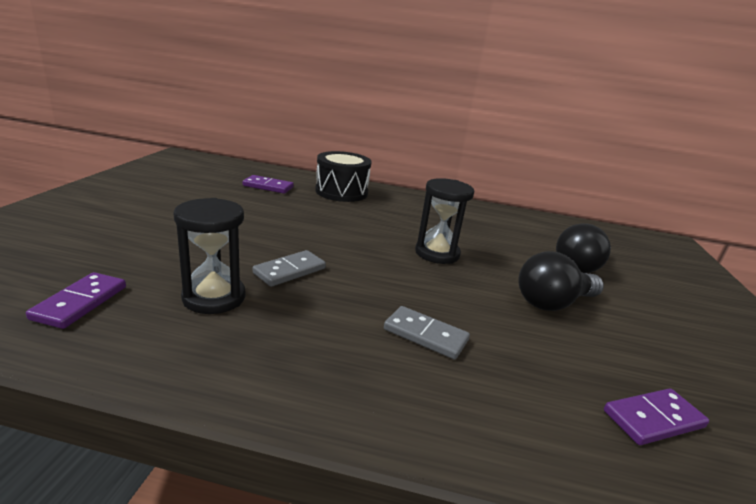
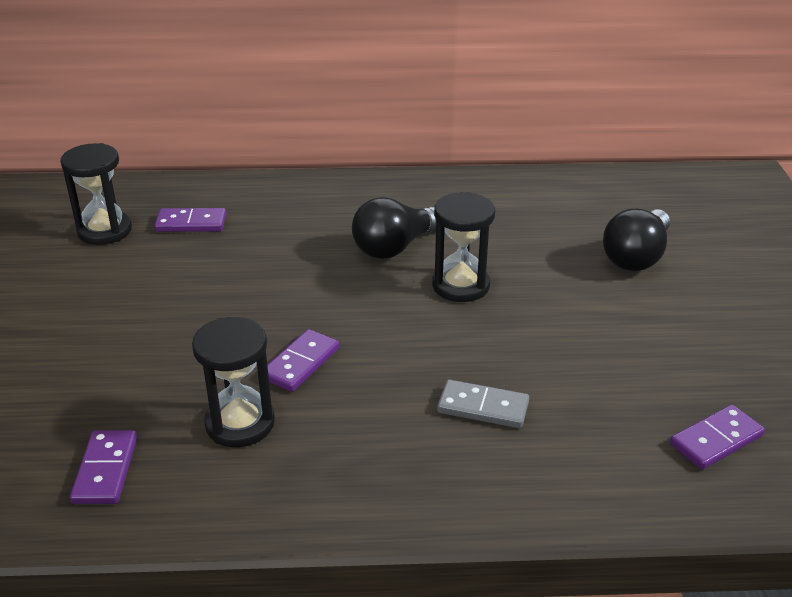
camera: 10 degrees left, 10 degrees up
grey domino [252,250,326,287] -> purple domino [267,329,339,392]
black drum [315,151,371,202] -> none
black light bulb [518,251,604,311] -> black light bulb moved to [352,197,436,259]
none -> black hourglass [60,143,132,245]

